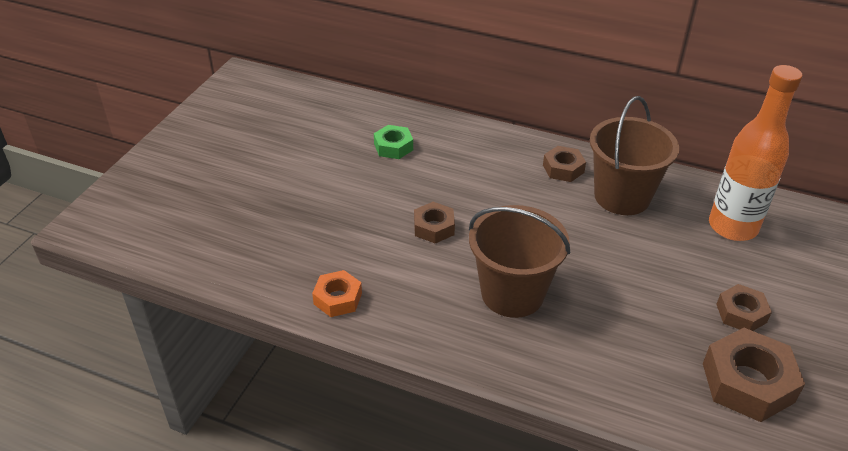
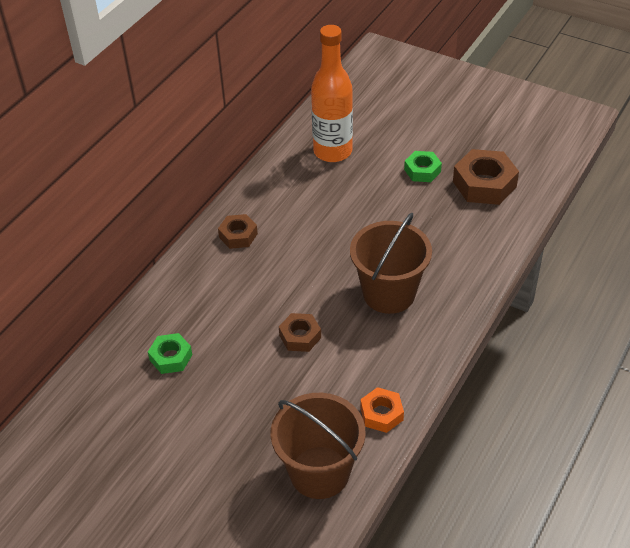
camera: 80 degrees left, 5 degrees up
brown bucket [590,96,679,215] -> brown bucket moved to [270,393,366,499]
brown nut [716,284,772,331] -> green nut [404,151,442,182]

